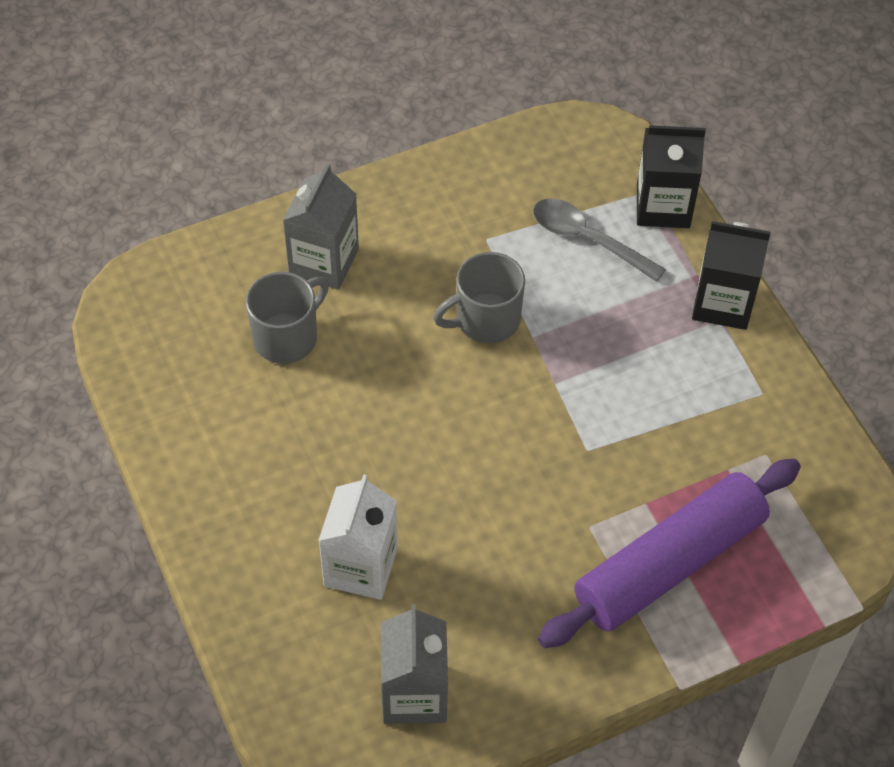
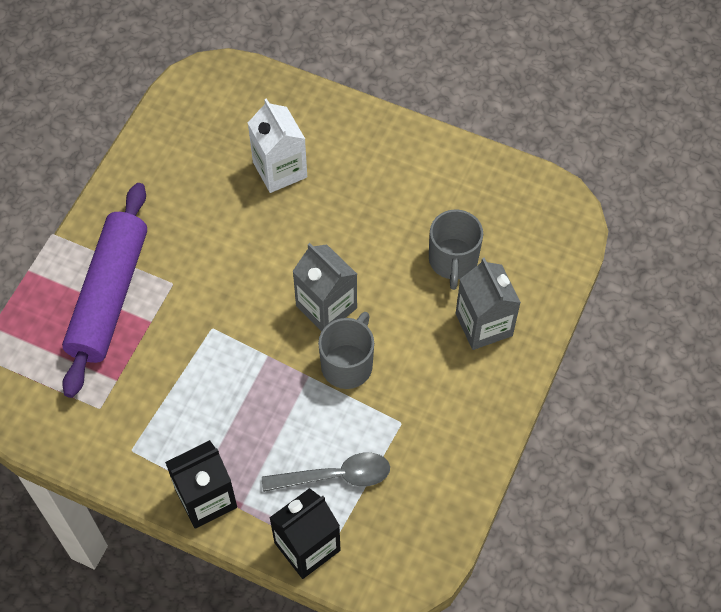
camera: 140 degrees right, 5 degrees up
grey carton [381,604,448,724] -> grey carton moved to [292,243,357,331]

